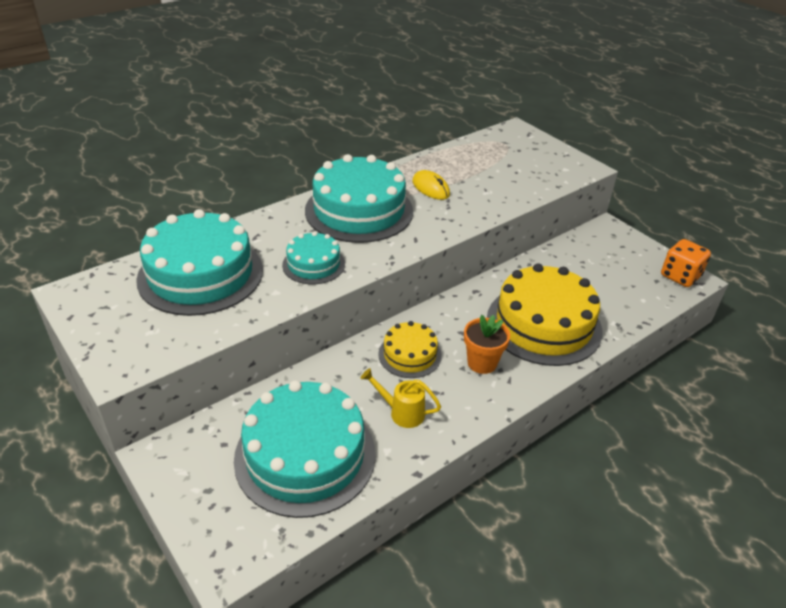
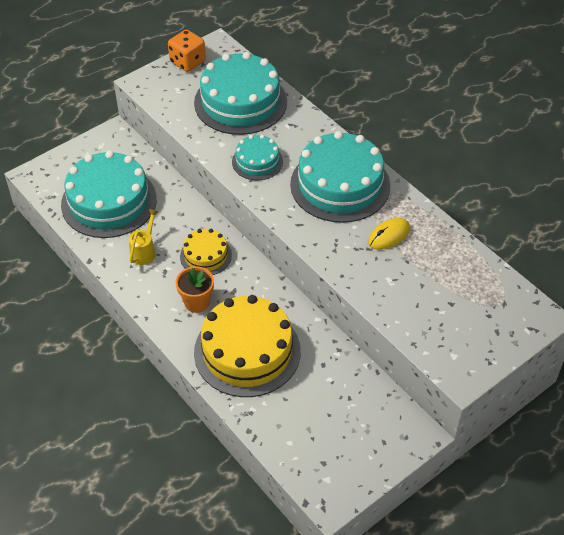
camera: 90 degrees right, 10 degrees up
orange dice [661,239,711,287] -> orange dice moved to [168,30,206,72]

